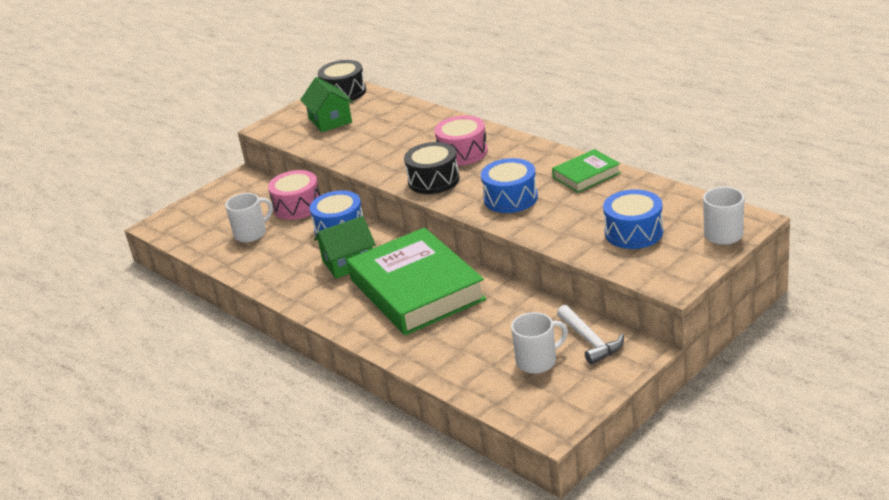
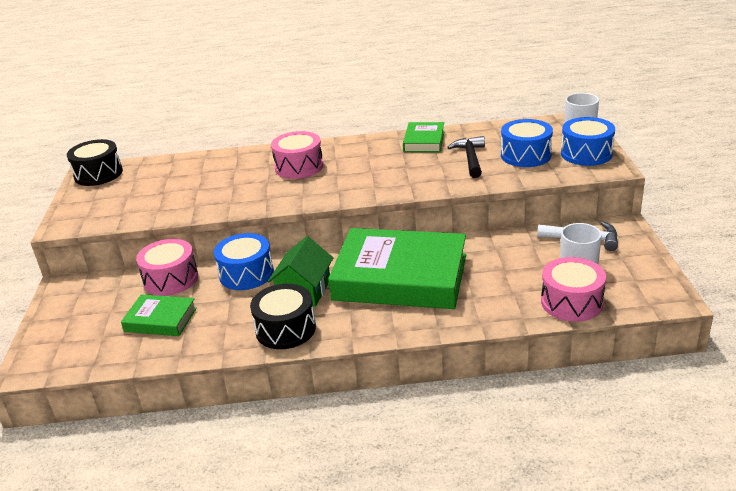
camera: 50 degrees left, 0 degrees up
white mug [225,193,273,242] -> green book [121,294,197,336]
green house [300,77,353,132] -> none
black drum [404,142,460,194] -> black drum moved to [250,284,316,349]
blue drum [481,158,538,213] -> blue drum moved to [561,117,615,166]
none -> black hammer [447,136,485,178]
none -> pink drum [541,257,606,322]

